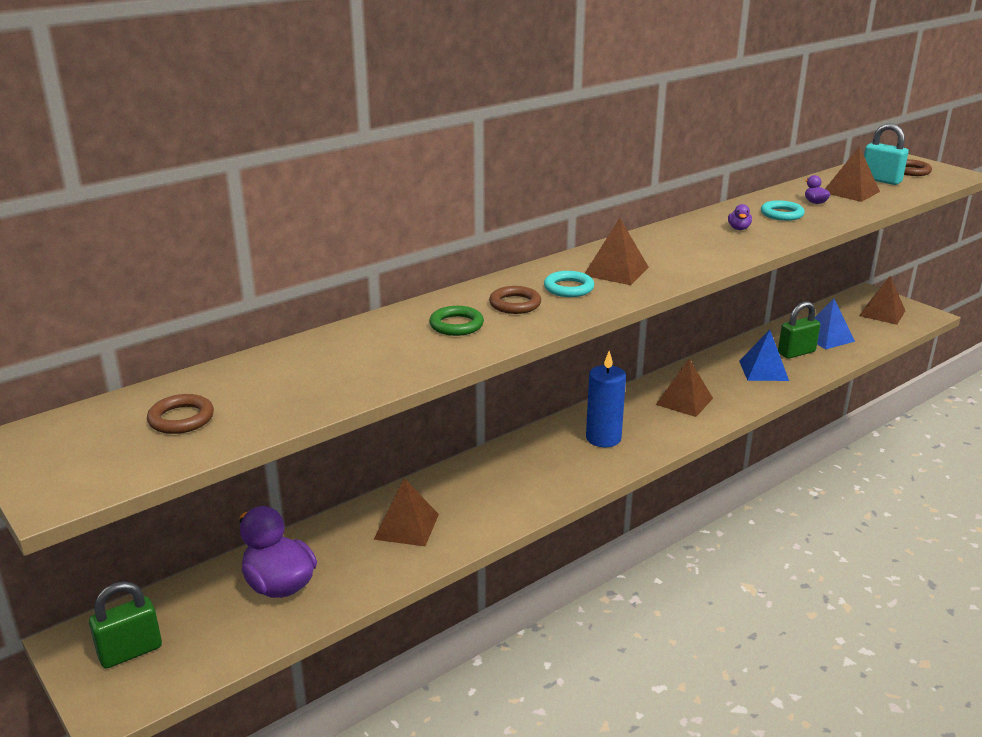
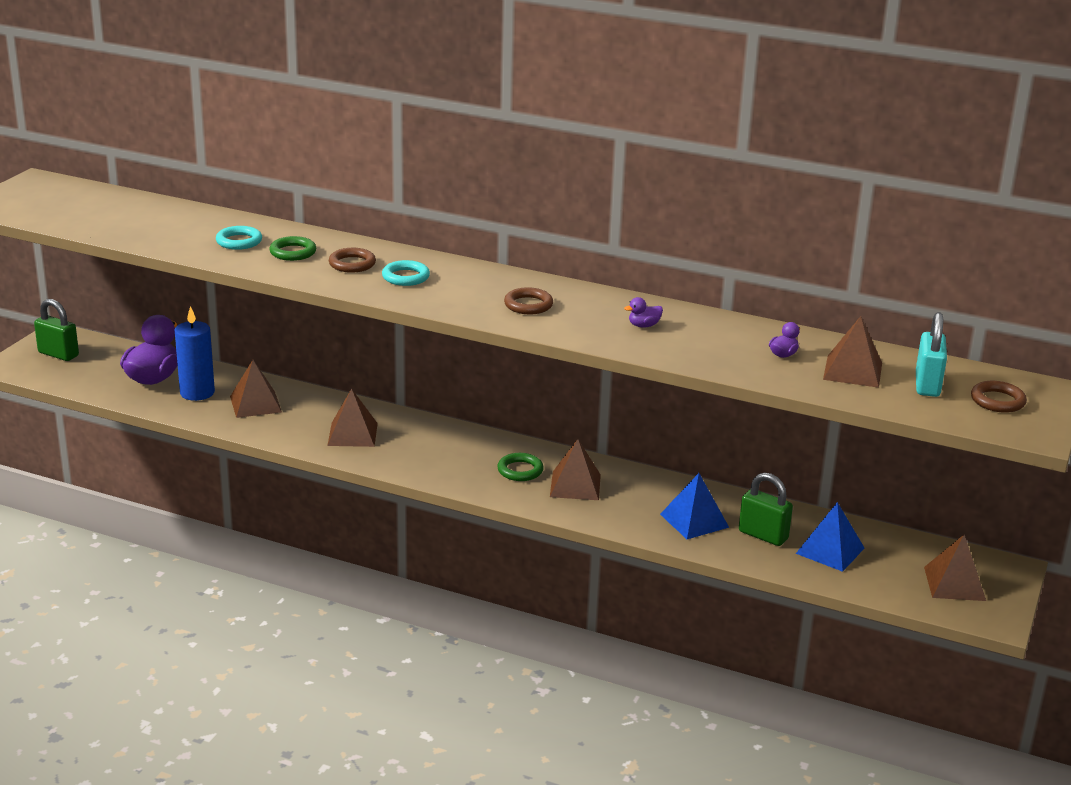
camera: 60 degrees right, 0 degrees up
brown ring [147,394,214,434] -> brown ring moved to [504,287,553,314]
brown pyramid [585,218,649,285] -> brown pyramid moved to [327,389,378,447]
blue candle [586,351,626,447] -> blue candle moved to [175,306,215,401]
turquoise ring [761,200,805,221] -> turquoise ring moved to [216,226,262,250]
none -> green ring [497,453,544,481]

